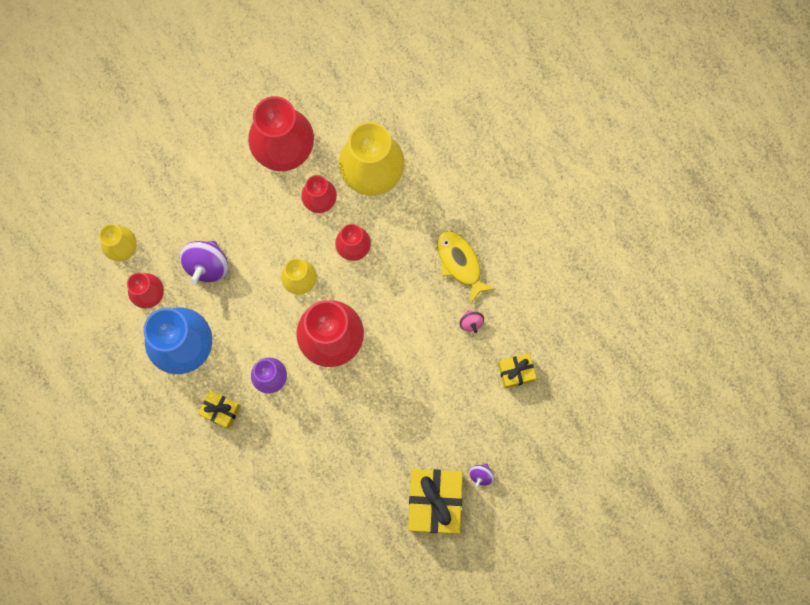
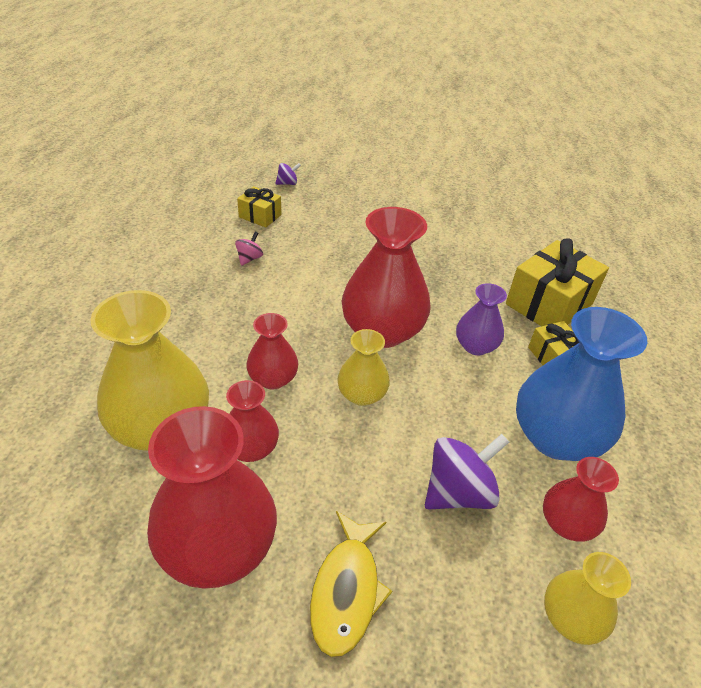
camera: 140 degrees left, 35 degrees down
yellow gift [408,469,463,534] -> yellow gift moved to [506,238,609,326]
yellow fish [437,231,495,303] -> yellow fish moved to [310,511,392,657]
purple spinning top [469,463,494,488] -> purple spinning top moved to [275,163,301,185]

